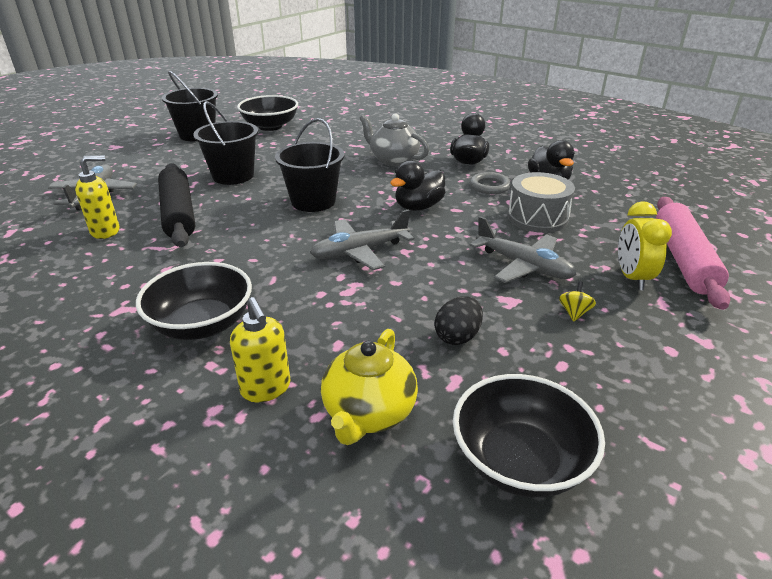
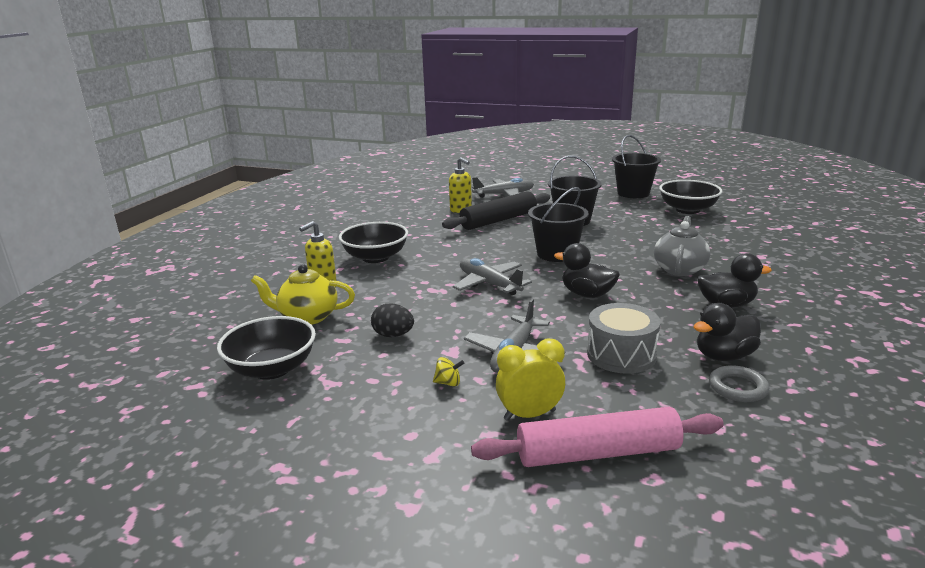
camera: 75 degrees right, 10 degrees down
grey ring [470,172,511,194] -> grey ring moved to [709,365,769,402]

